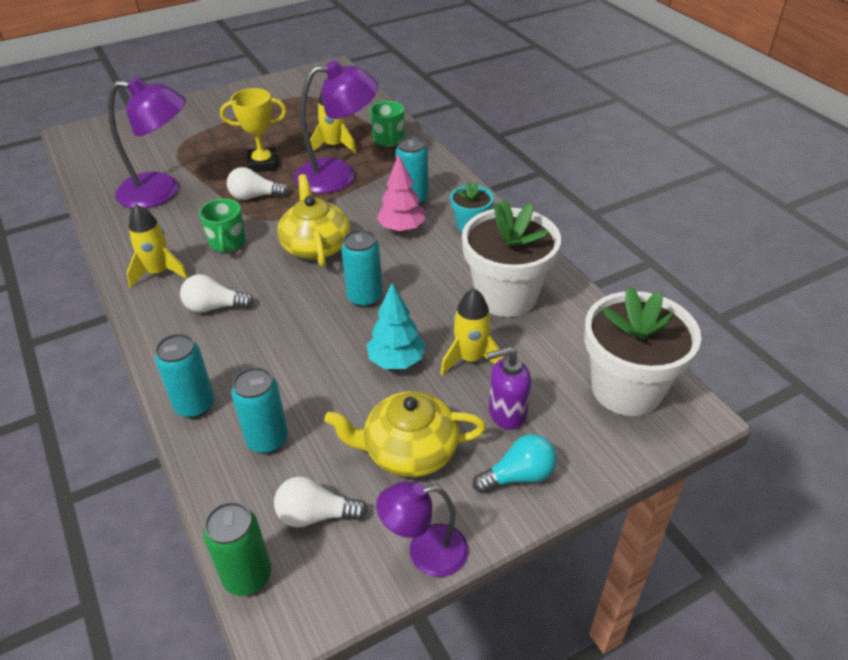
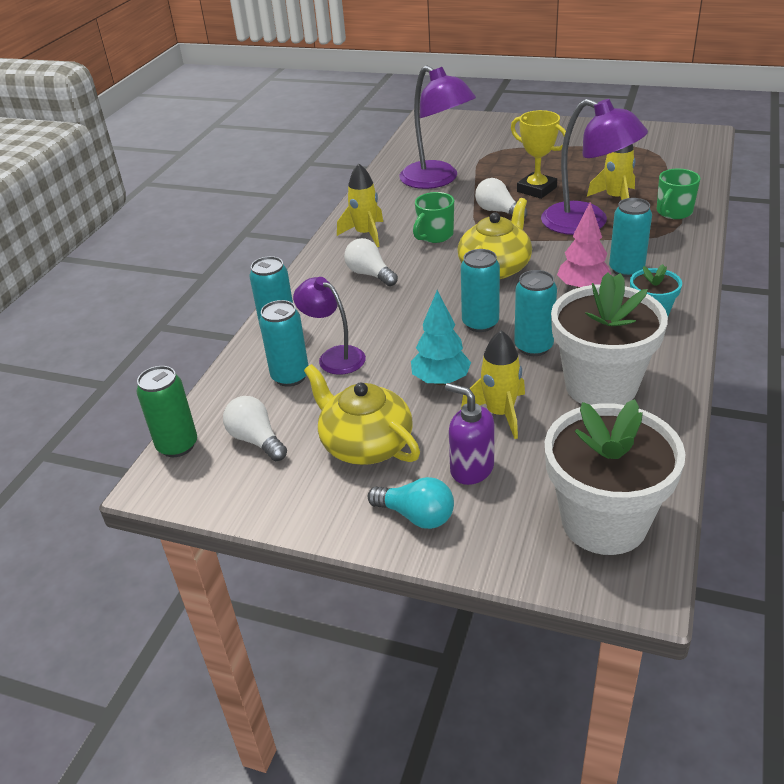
camera: 50 degrees right, 5 degrees down
purple lamp [376,481,469,577] -> purple lamp moved to [293,277,366,375]
none -> turquoise can [514,270,557,356]

